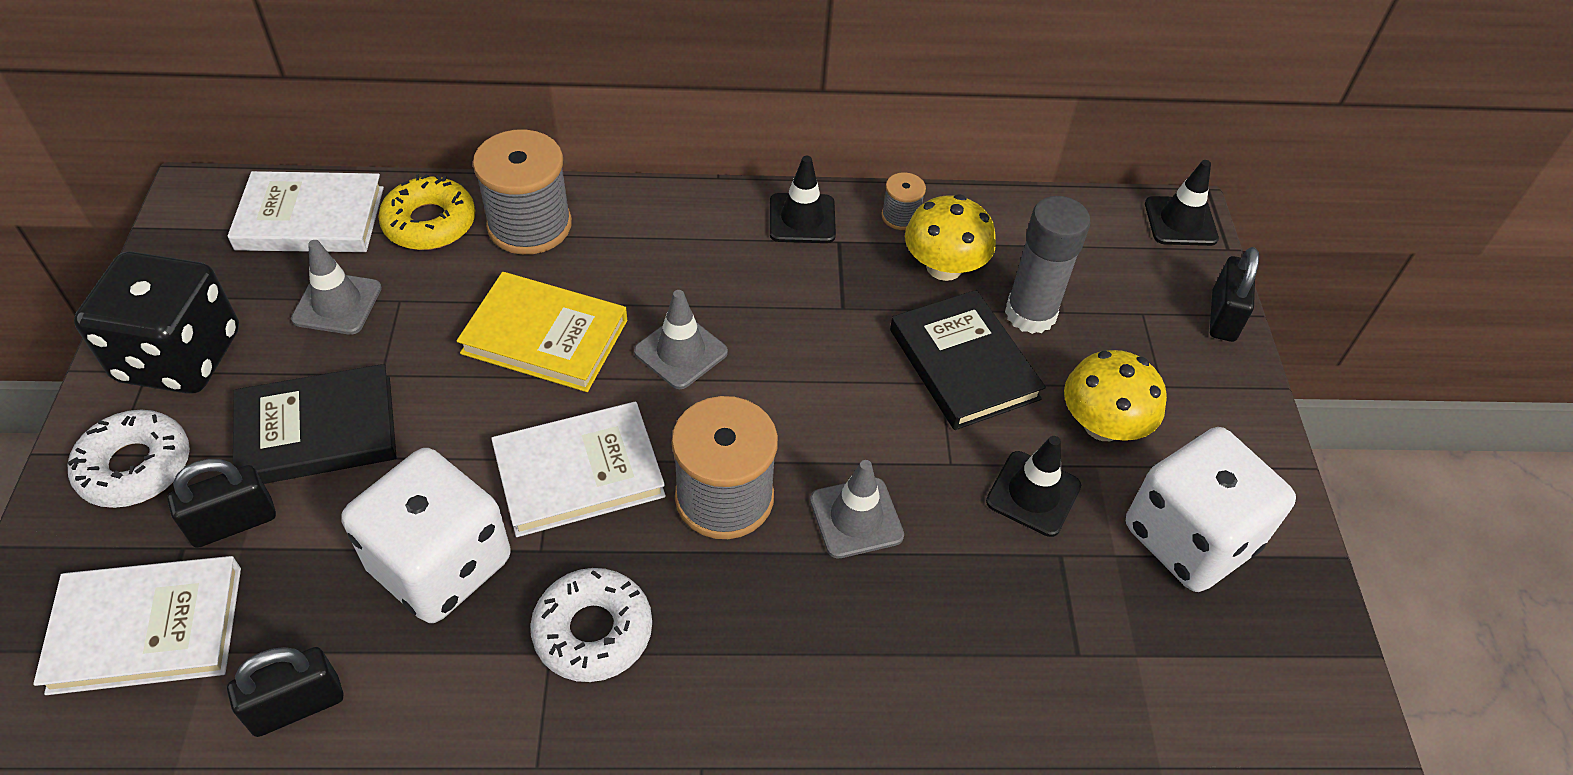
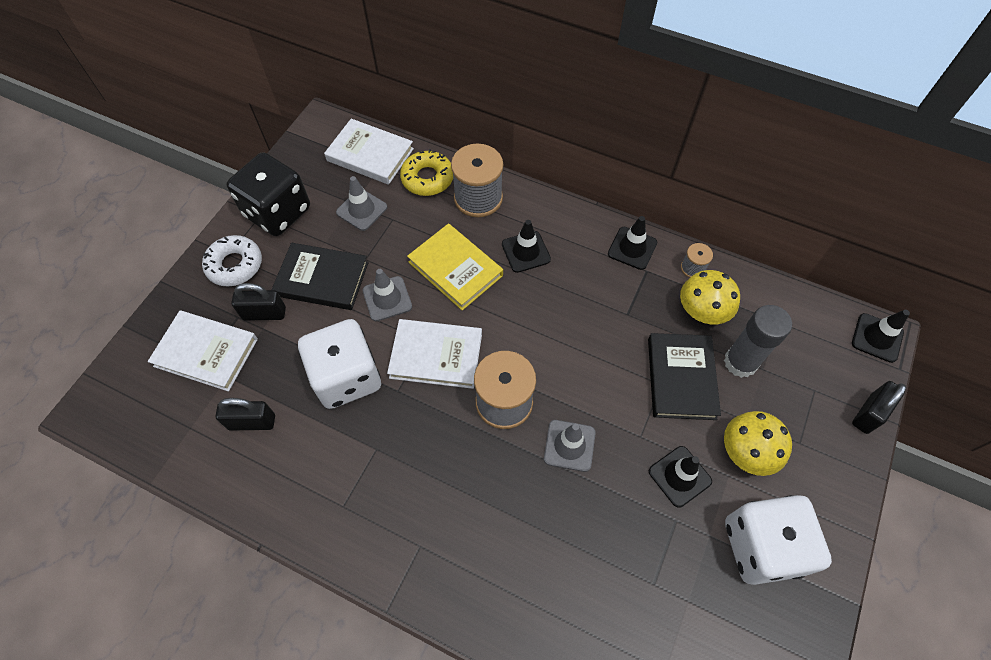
camera: 30 degrees right, 10 degrees up
white donut [530,568,652,682] -> none
grey traffic cone [634,290,728,389] -> grey traffic cone moved to [363,269,412,321]
none -> black traffic cone [502,220,551,273]

